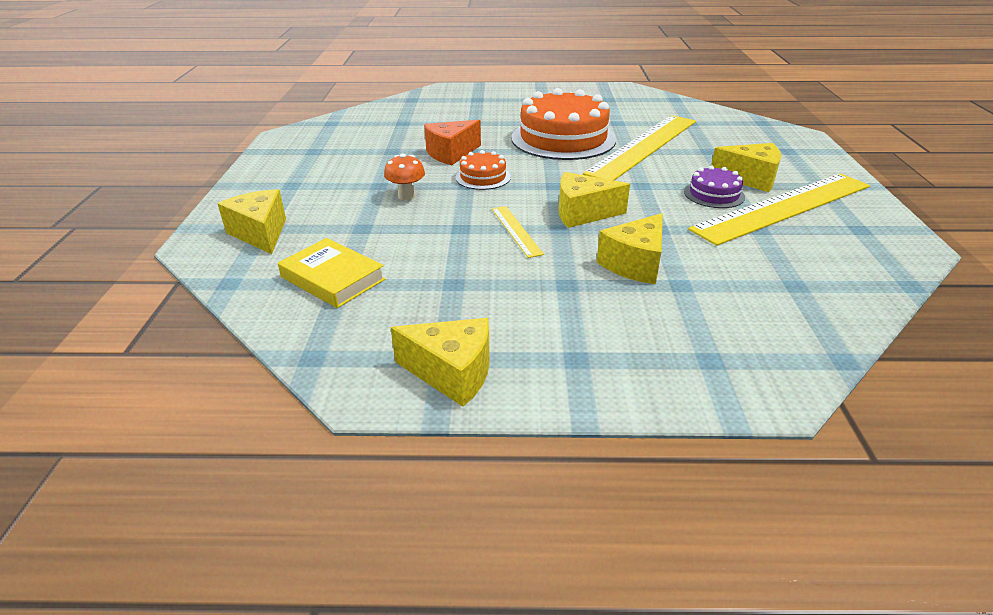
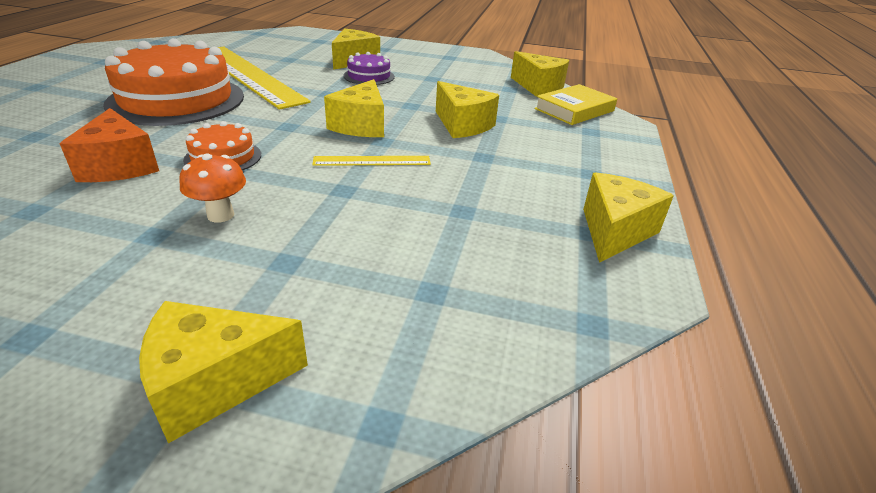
camera: 80 degrees left, 0 degrees up
yellow book [278,238,385,308] -> yellow book moved to [534,84,617,125]
yellow ruler [688,173,870,246] -> none
none -> yellow cheese [511,51,569,96]

